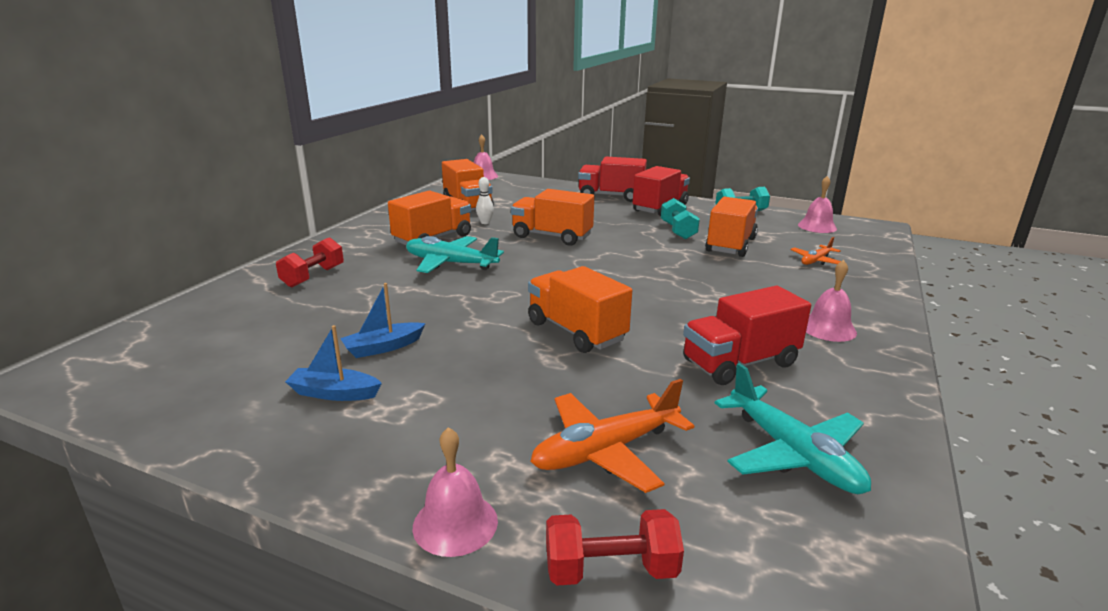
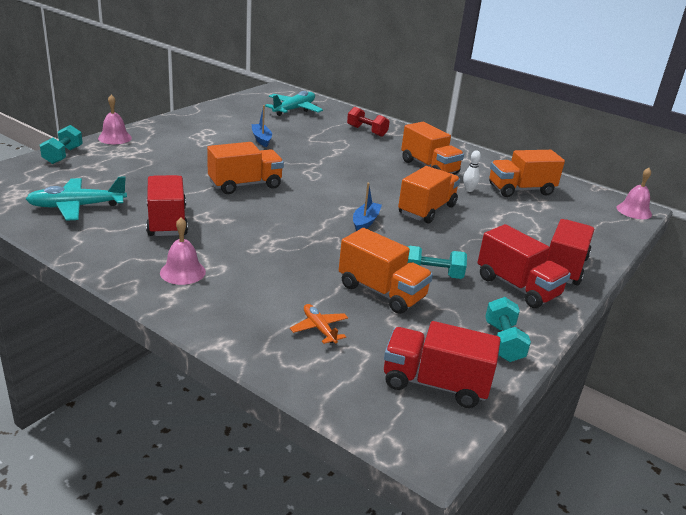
camera: 100 degrees right, 5 degrees up
blue boat [285,325,382,401] -> blue boat moved to [353,183,382,231]
turquoise plane [406,236,504,273] -> turquoise plane moved to [265,91,323,116]
orange plane [530,379,694,493] -> none
red dumbbell [546,509,684,586] -> turquoise dumbbell [40,125,83,164]
pink bell [798,176,837,233] -> red truck [384,321,501,408]

